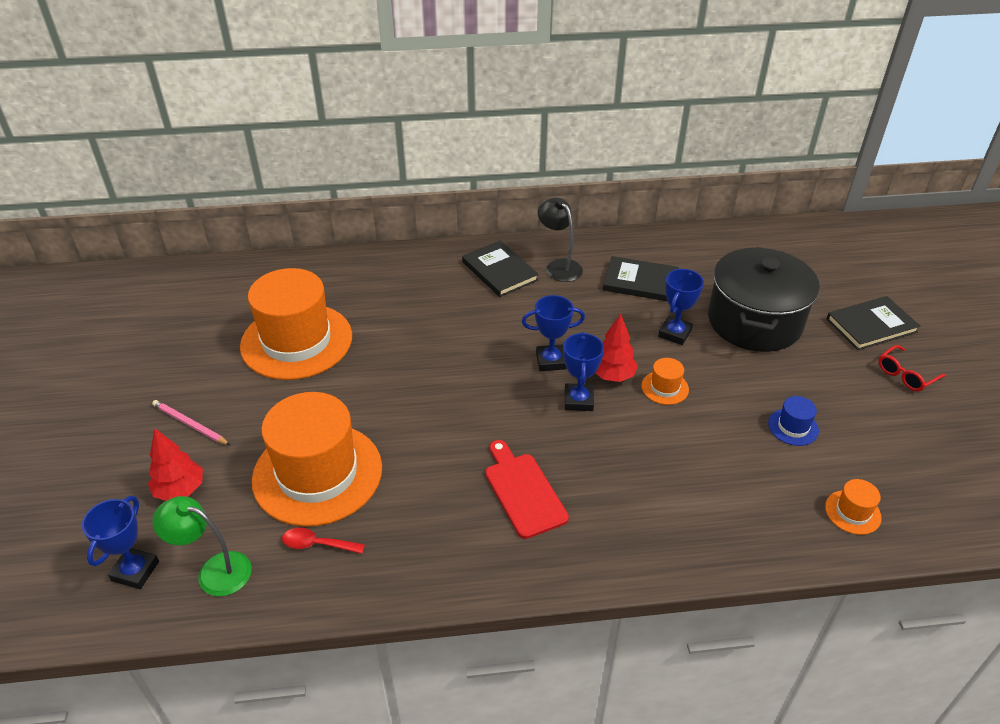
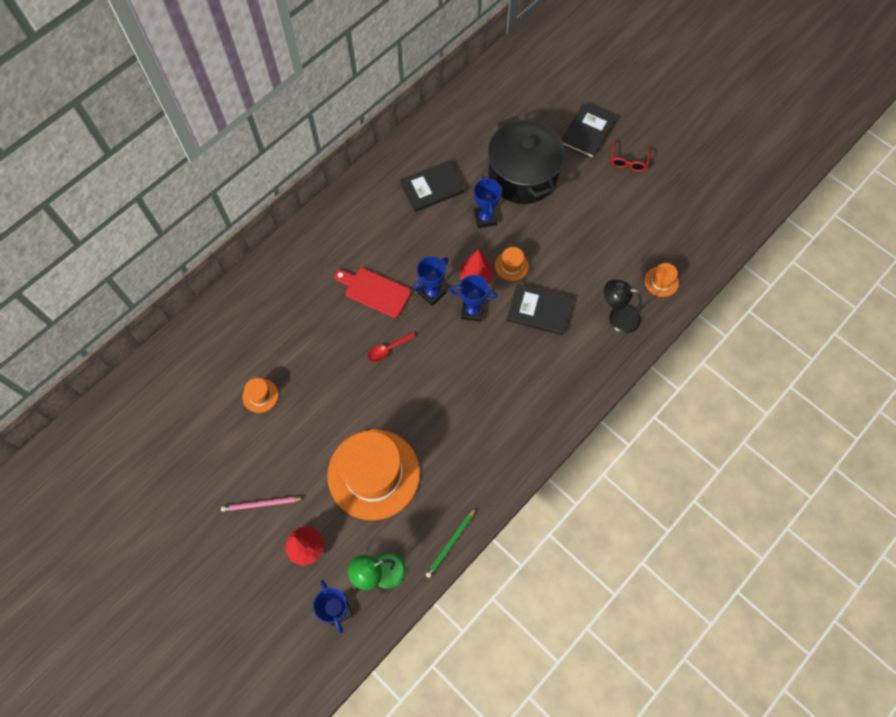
camera: 40 degrees left, 25 degrees up
orange hat [240,268,352,380] -> orange hat [242,378,278,413], size x0.40
red spoon [282,528,365,554] -> red spoon moved to [368,332,416,362]
black book [462,241,539,297] -> black book moved to [507,284,572,335]
red cutting board [485,440,569,539] -> red cutting board moved to [334,268,411,318]
black lamp [538,197,583,282] -> black lamp moved to [604,280,642,333]
blue trophy [563,332,604,411] -> blue trophy turned 45 degrees counterclockwise [450,275,498,322]
blue hat [768,396,819,446] -> none
none -> green pencil [426,508,476,578]

